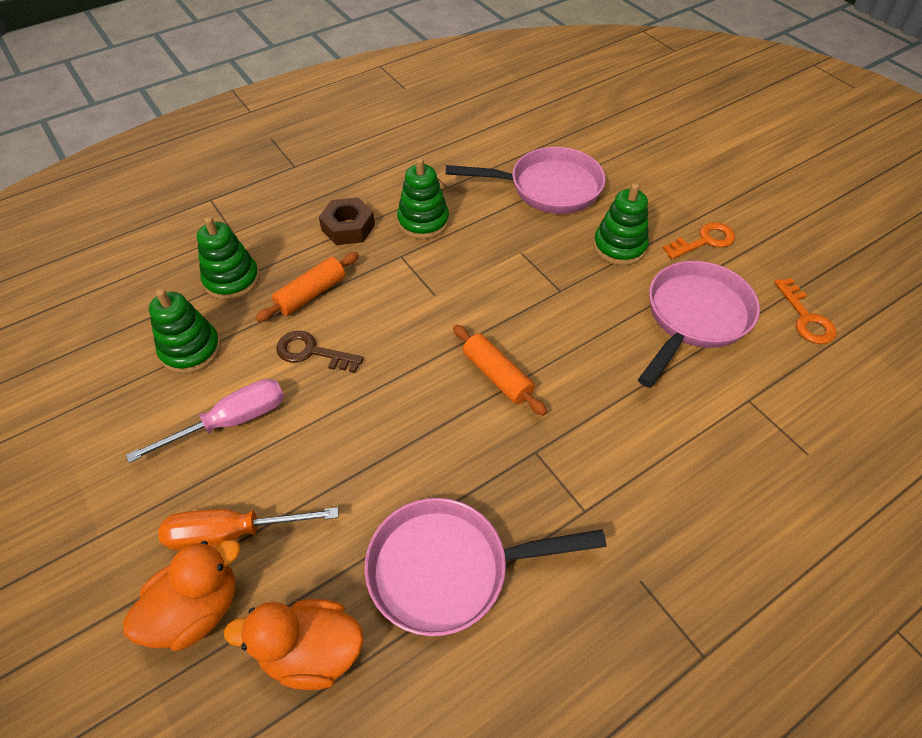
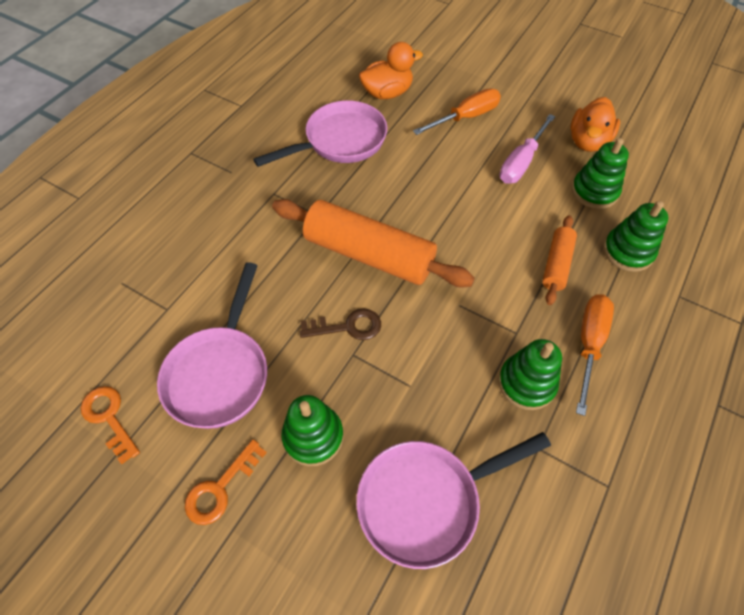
camera: 155 degrees right, 5 degrees up
orange duck [123,540,241,651] -> orange duck moved to [570,97,620,152]
brown key [276,331,364,373] -> brown key moved to [300,308,381,340]
brown nut [319,197,375,245] -> orange screwdriver [576,294,614,416]
orange rolling pin [453,325,547,416] -> orange rolling pin [272,199,475,288], size x1.94

